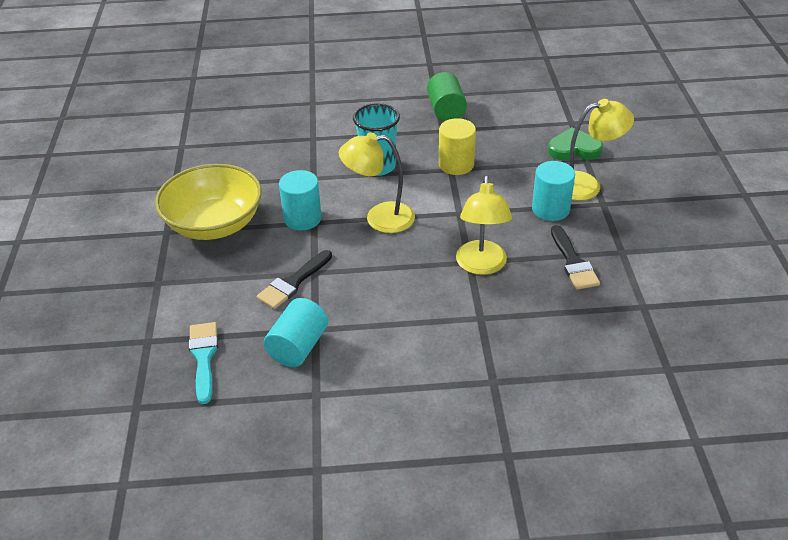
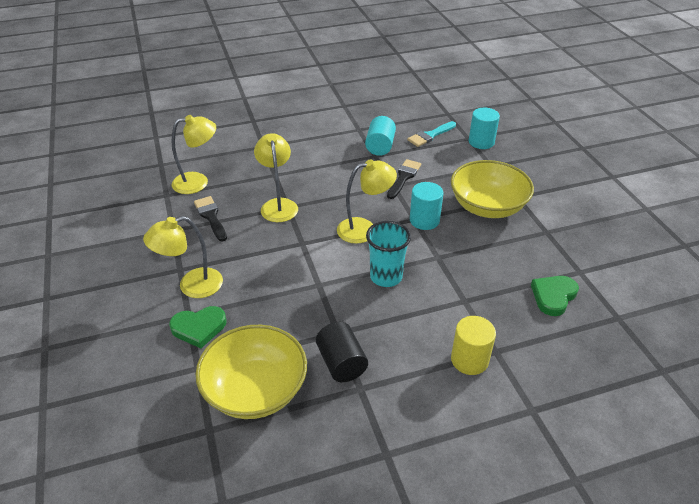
camera: 165 degrees right, 0 degrees up
turquoise brush [189,322,218,404] -> turquoise brush turned 75 degrees clockwise [407,121,456,147]
green cylinder [427,72,467,121] -> black cylinder [316,322,368,382]
yellow cylinder [439,118,476,175] -> yellow cylinder moved to [451,316,496,375]
turquoise cylinder [532,161,575,221] -> turquoise cylinder moved to [469,108,500,149]
none -> yellow lamp [171,115,216,194]
none -> yellow bowl [195,325,307,419]
none -> green heart [531,276,579,316]

